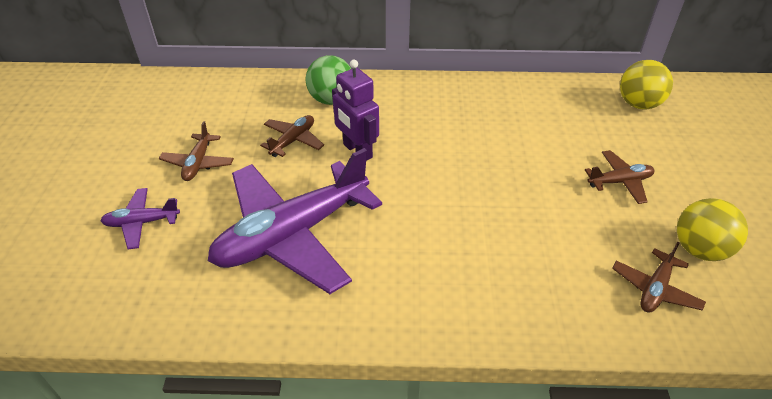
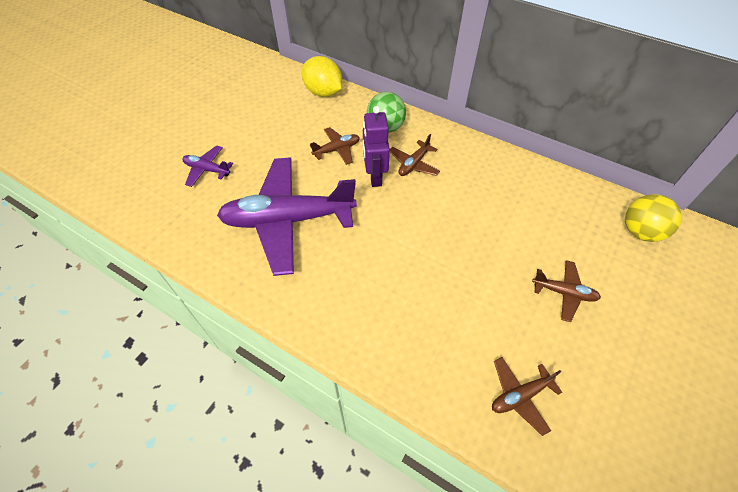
camera: 30 degrees right, 10 degrees up
brown plane [159,121,234,181] -> brown plane moved to [390,134,440,176]
yellow ball [677,198,748,261] -> none
none -> yellow lemon [302,56,342,97]

